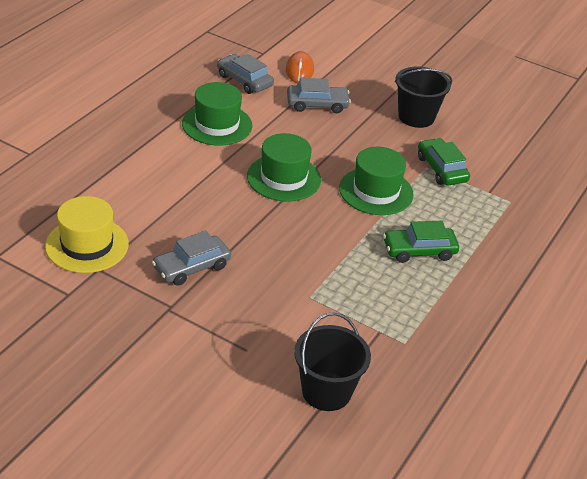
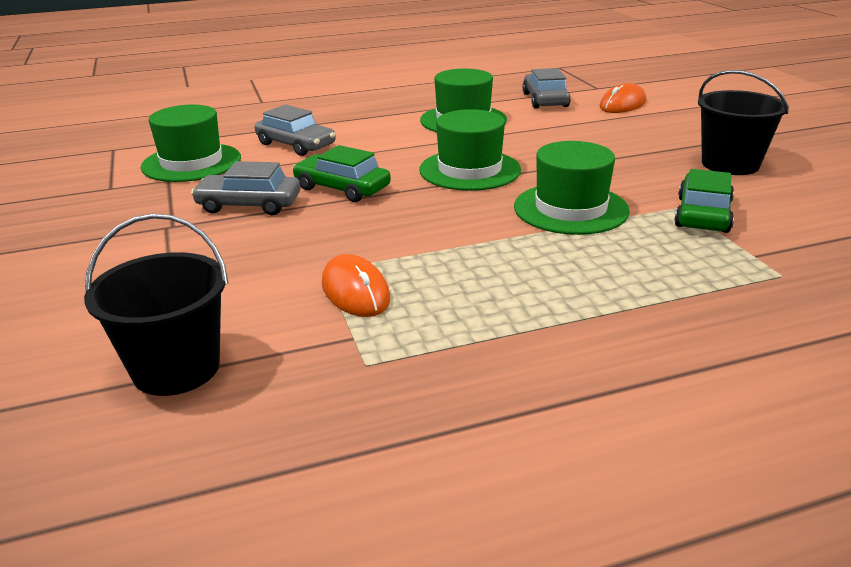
camera: 45 degrees right, 10 degrees down
yellow hat [45,196,129,273] -> green hat [141,105,241,182]
grey car [287,78,351,113] -> grey car moved to [255,105,336,156]
green car [383,221,459,263] -> green car moved to [293,145,391,202]
none -> orange mouse [322,254,390,317]

